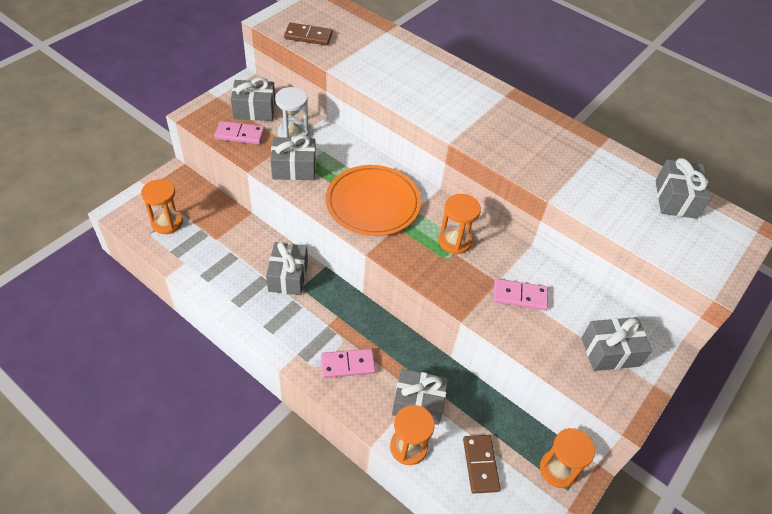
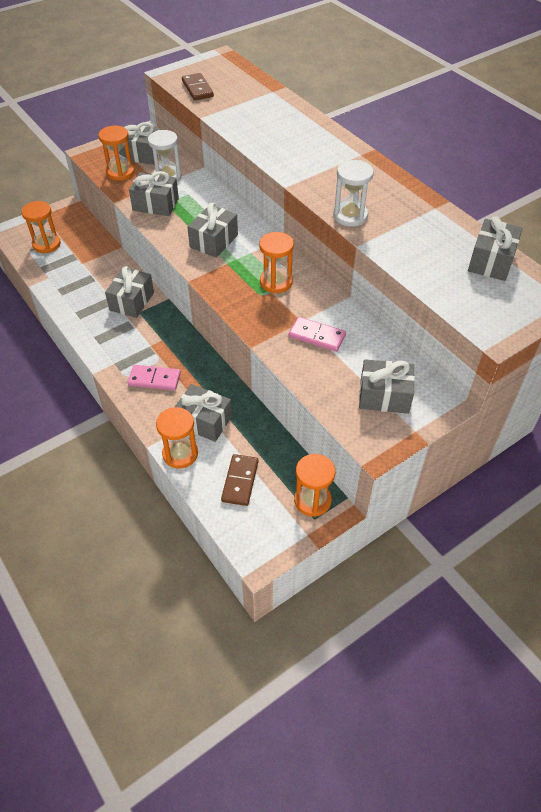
camera: 20 degrees right, 0 degrees up
pink domino [214,121,265,145] -> orange hourglass [98,125,135,181]
brown domino [284,23,333,45] -> brown domino turned 45 degrees clockwise [182,73,214,100]
orange plate [326,165,421,236] -> grey gift [187,203,238,258]
none -> white hourglass [333,160,374,227]

